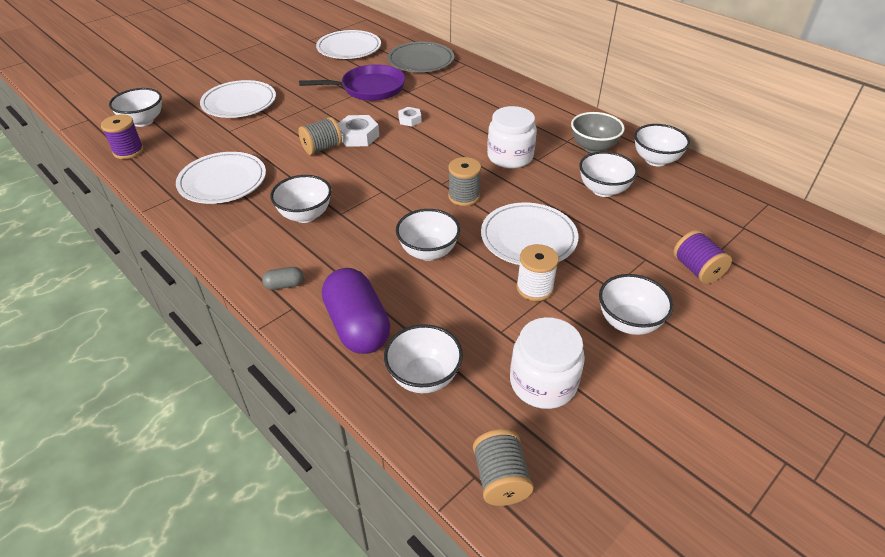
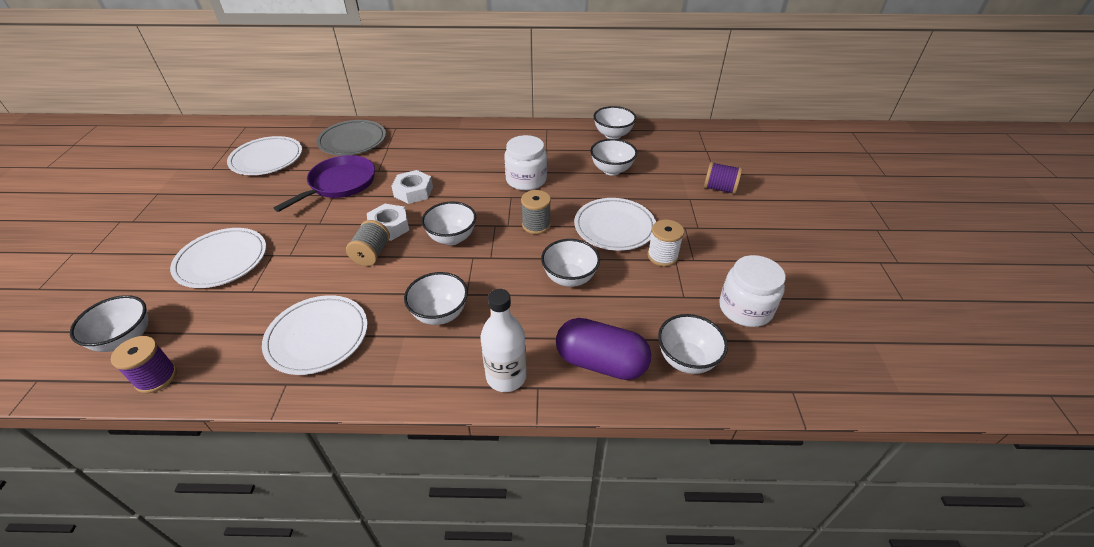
camera: 45 degrees left, 0 degrees up
grey capsule [262,267,303,290] -> white bottle [481,289,527,392]
white nut [398,107,421,127] -> white nut [391,170,433,204], size x1.63
grey spool [473,429,534,506] -> none
grey bowl [571,112,625,153] -> none
white bowl [599,274,673,335] -> white bowl moved to [421,202,476,245]

